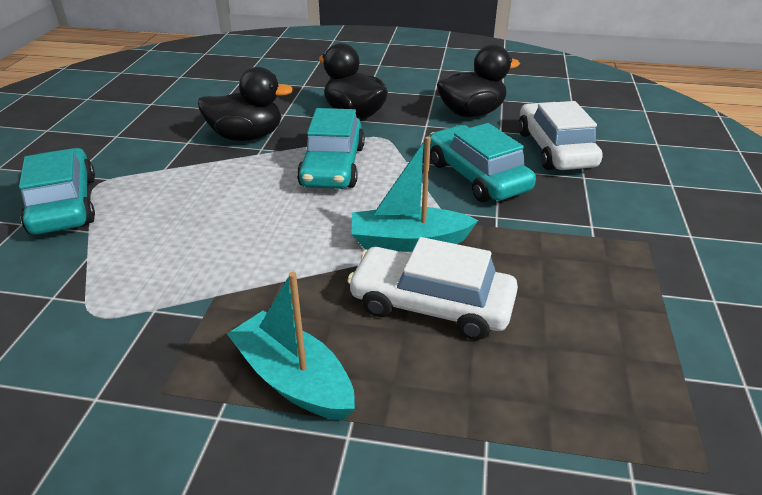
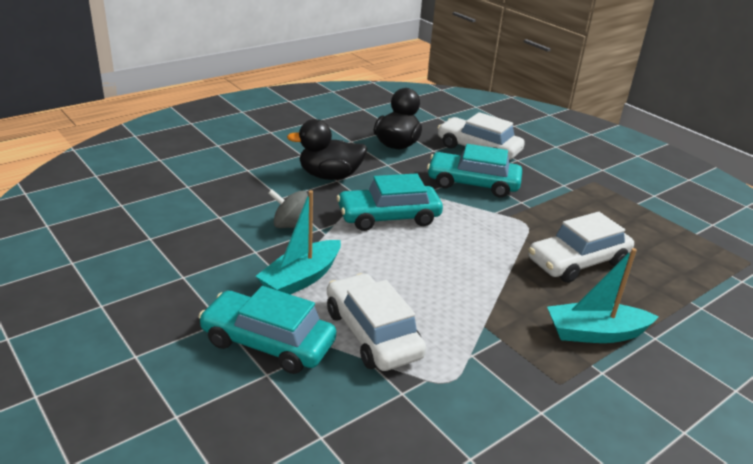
camera: 50 degrees left, 5 degrees down
black duck [198,67,293,141] -> grey spinning top [268,189,308,228]
turquoise car [297,108,365,189] -> turquoise car turned 120 degrees clockwise [337,173,443,231]
turquoise boat [352,136,479,252] -> turquoise boat moved to [256,190,341,295]
none -> white car [327,273,426,371]

